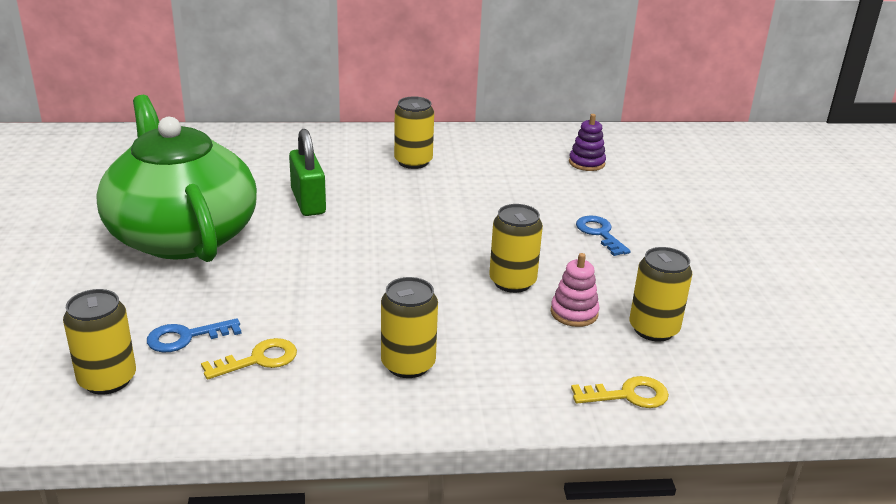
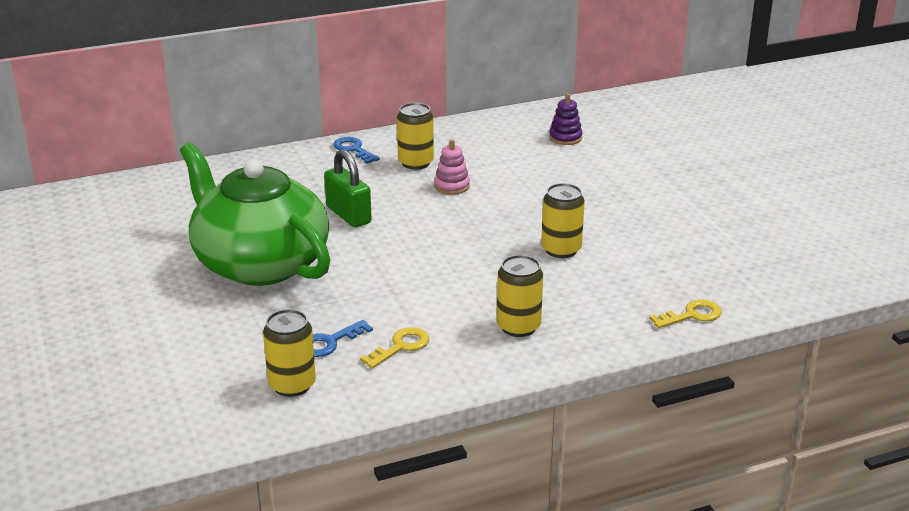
camera: 15 degrees left, 0 degrees up
pink stacking toy [551,253,599,327] -> pink stacking toy moved to [434,139,470,195]
blue key [576,216,631,256] -> blue key moved to [333,137,380,164]
yellow can [629,247,692,342] -> none

